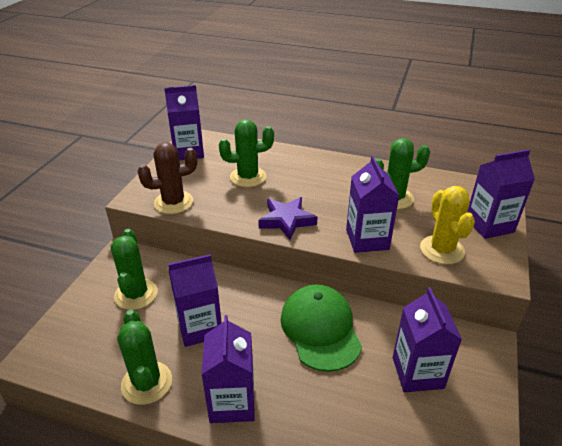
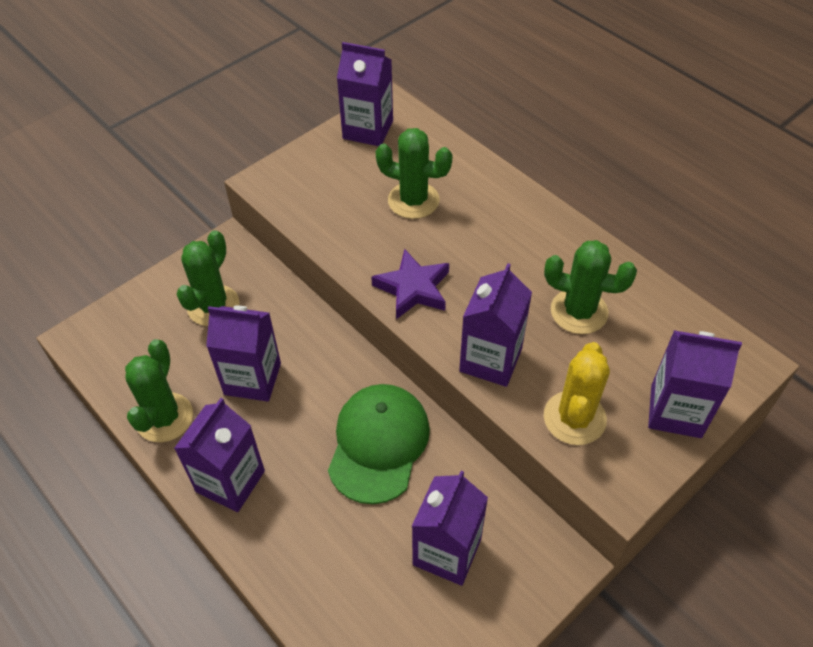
camera: 30 degrees right, 15 degrees up
brown cactus [138,142,197,214] -> none

